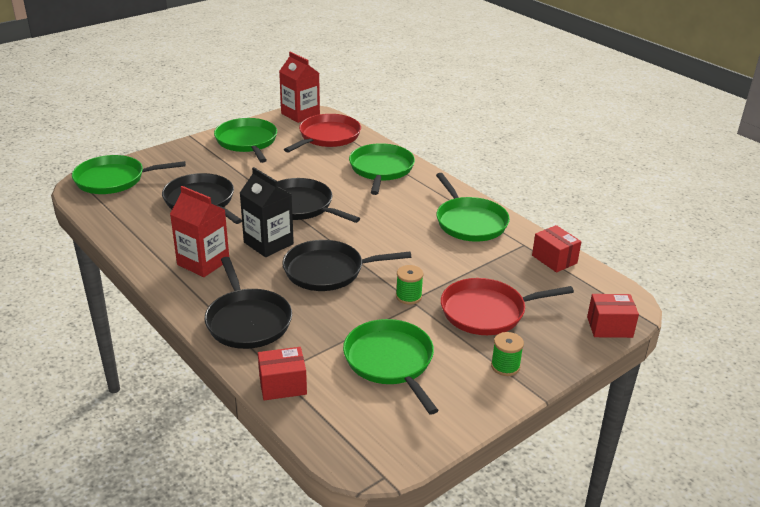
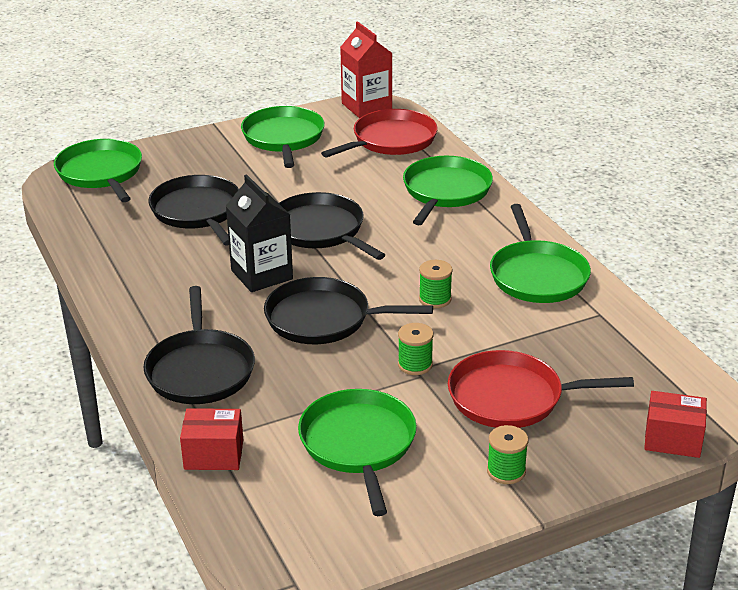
camera: 15 degrees right, 0 degrees up
green pan [72,155,186,194] -> green pan turned 60 degrees clockwise [54,139,142,202]
red carton [170,186,229,277] -> none
red box [532,225,581,273] -> none
none -> green spool [419,260,453,308]

